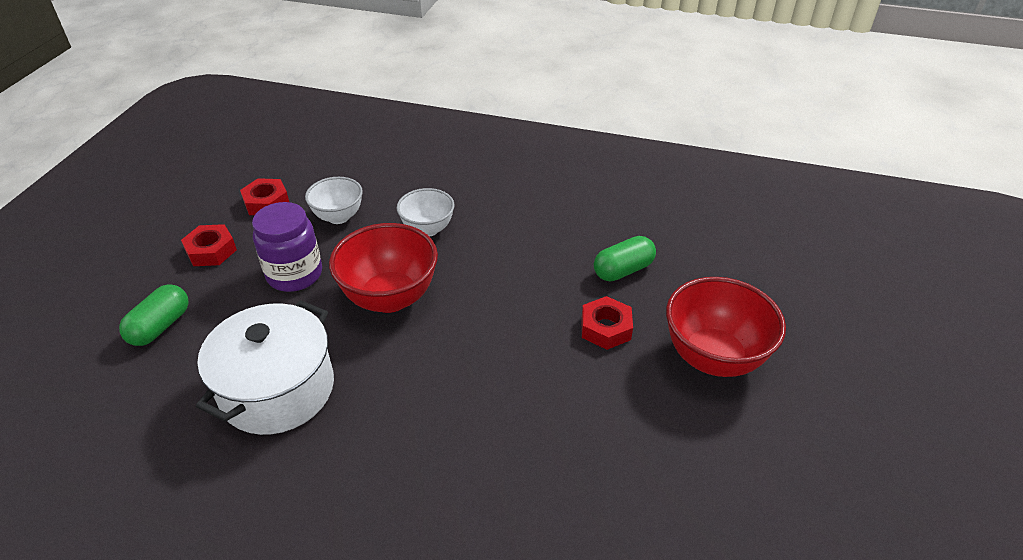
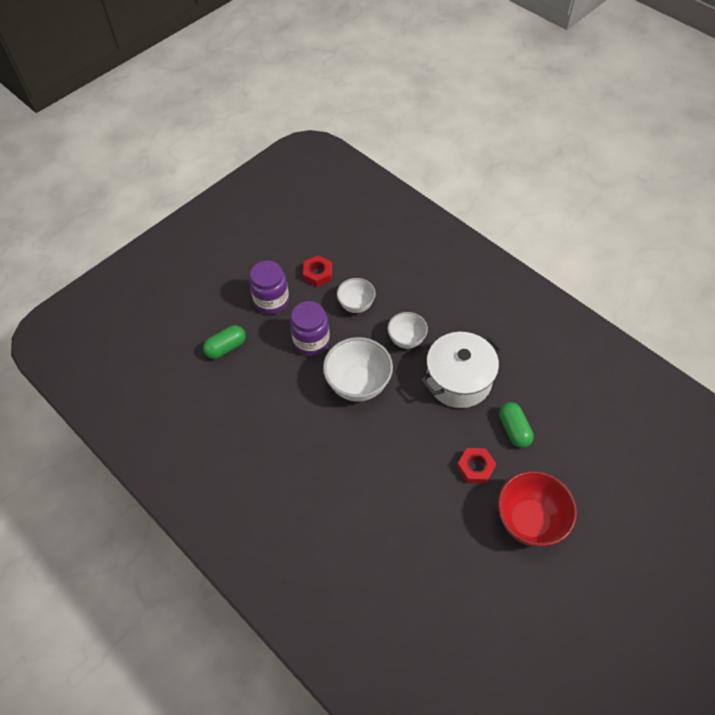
camera: 30 degrees right, 15 degrees up
red nut [181,224,237,266] -> purple jar [249,261,289,314]
white pot [196,300,334,435] -> white pot moved to [420,332,503,408]
red bowl [329,223,438,313] -> white bowl [323,337,393,402]
green capsule [594,236,656,281] -> green capsule turned 75 degrees clockwise [499,402,534,448]

